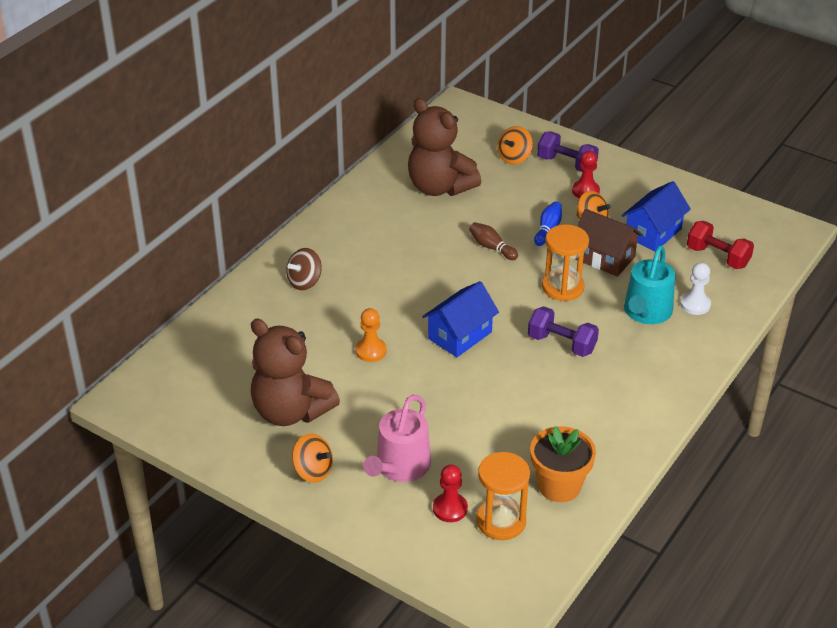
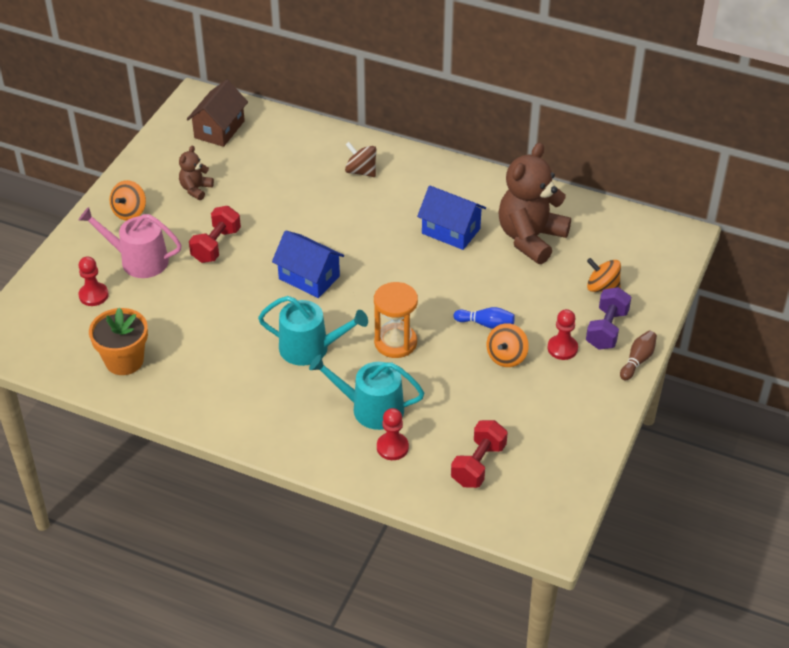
camera: 80 degrees right, 5 degrees up
brown teddy bear [251,319,340,426] -> brown teddy bear [179,145,214,200], size x0.48
orange pawn [355,308,387,362] -> none
brown bowling pin [469,222,518,260] -> brown bowling pin moved to [620,331,657,381]
orange hourglass [476,452,530,540] -> none
purple dumbbell [528,306,599,357] -> turquoise watering can [258,296,368,366]
brown house [575,209,643,277] -> brown house moved to [187,79,248,147]
blue house [622,181,691,252] -> blue house moved to [417,186,486,250]
white pawn [680,262,711,315] -> red pawn [377,408,409,460]
none -> red dumbbell [189,206,241,263]

